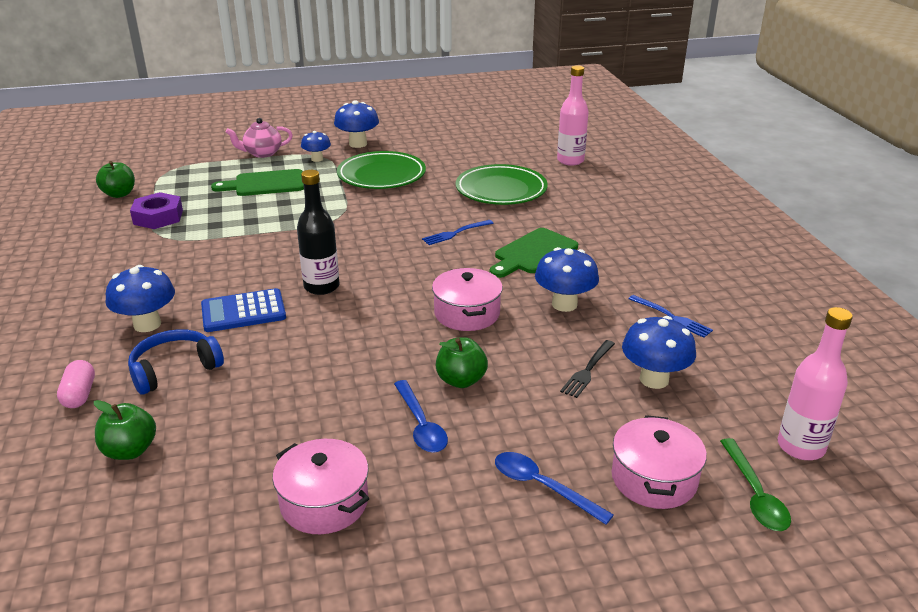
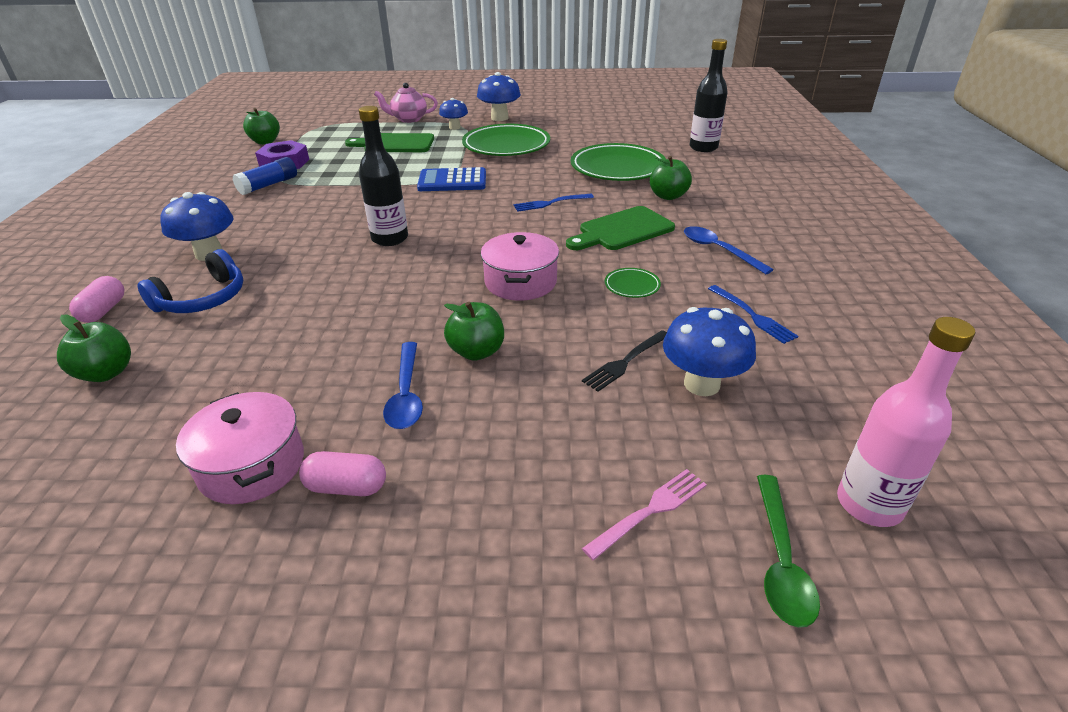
camera: 15 degrees right, 5 degrees up
blue headphones [128,329,224,395] -> blue headphones turned 150 degrees clockwise [137,249,243,313]
blue calculator [201,288,286,332] -> blue calculator moved to [417,167,486,191]
blue spoon [495,452,614,524] -> blue spoon moved to [684,226,774,274]
blue mushroom [535,247,599,312] -> green plate [605,268,661,298]
pink bottle [557,66,589,166] -> black bottle [690,39,728,152]
pink pot [612,415,707,509] -> pink fork [582,469,707,560]
none -> blue glue stick [233,157,297,195]
none -> pink capsule [299,451,386,496]
none -> green apple [650,156,692,200]

